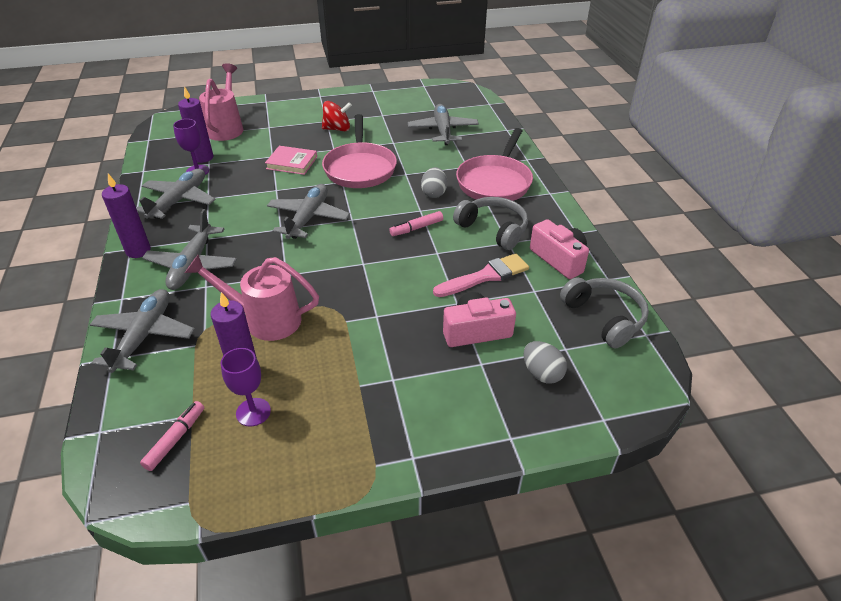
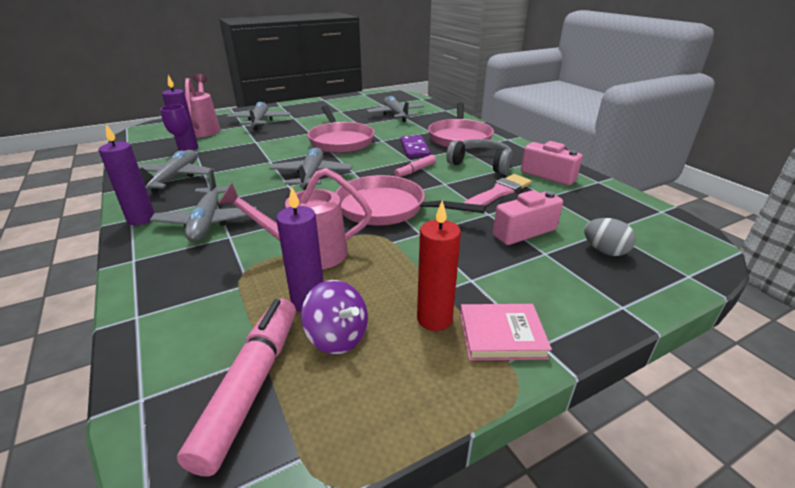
camera: 15 degrees left, 10 degrees down
grey plane [90,289,195,373] -> grey plane moved to [227,102,291,130]
pink marker [140,401,204,471] -> pink marker [177,298,296,477], size x1.83
purple goblet [221,348,271,427] -> purple spinning top [301,280,368,354]
pink book [265,146,317,175] -> pink book moved to [460,304,552,361]
red spinning top [322,101,352,131] -> none
grey egg [421,167,447,198] -> purple domino [401,135,430,158]
grey headphones [560,277,649,348] -> none
none -> pink pan [335,175,486,225]
none -> red candle [417,200,461,331]

